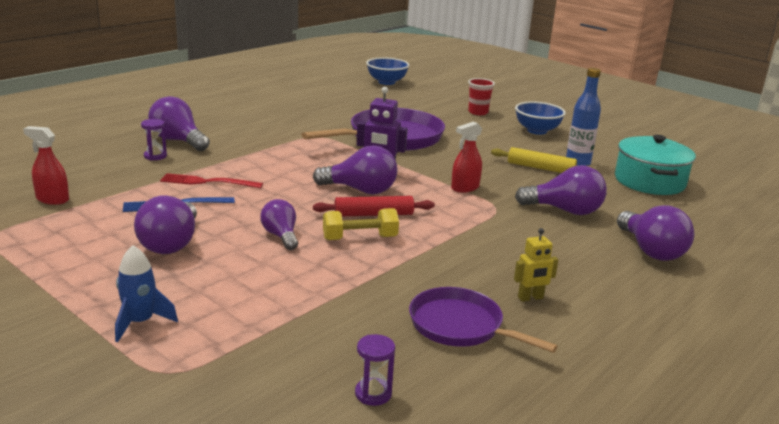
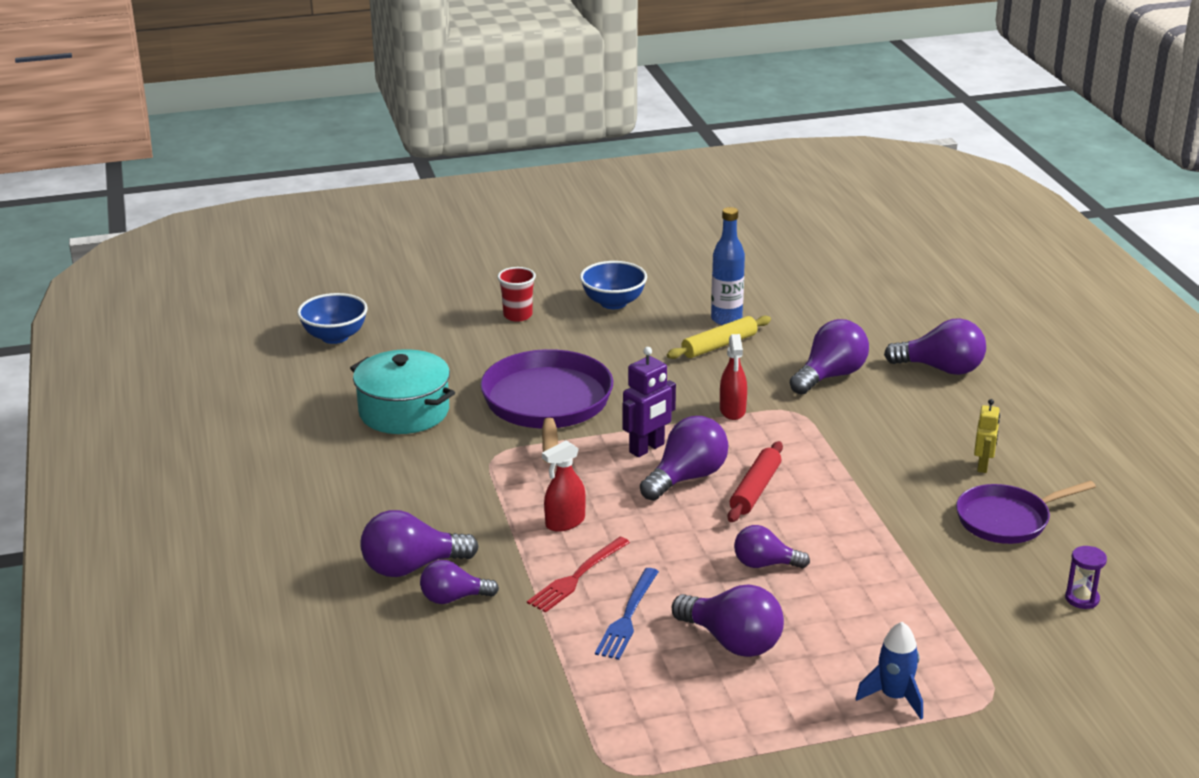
camera: 55 degrees left, 5 degrees up
red spray bottle [23,126,69,205] -> red spray bottle moved to [542,440,586,532]
purple hourglass [141,119,167,161] -> purple light bulb [420,560,499,604]
yellow dumbbell [323,208,399,240] -> none
turquoise pot [615,135,696,195] -> turquoise pot moved to [350,349,455,434]

